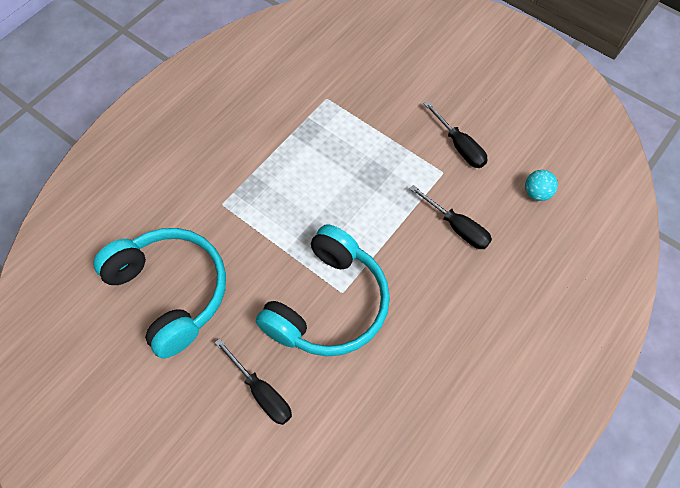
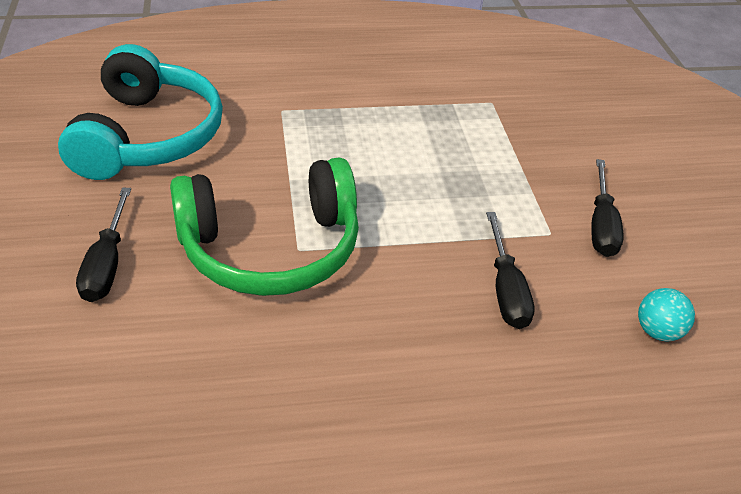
camera: 40 degrees right, 20 degrees down
turquoise headphones [256,224,390,356] -> green headphones [170,158,359,296]

